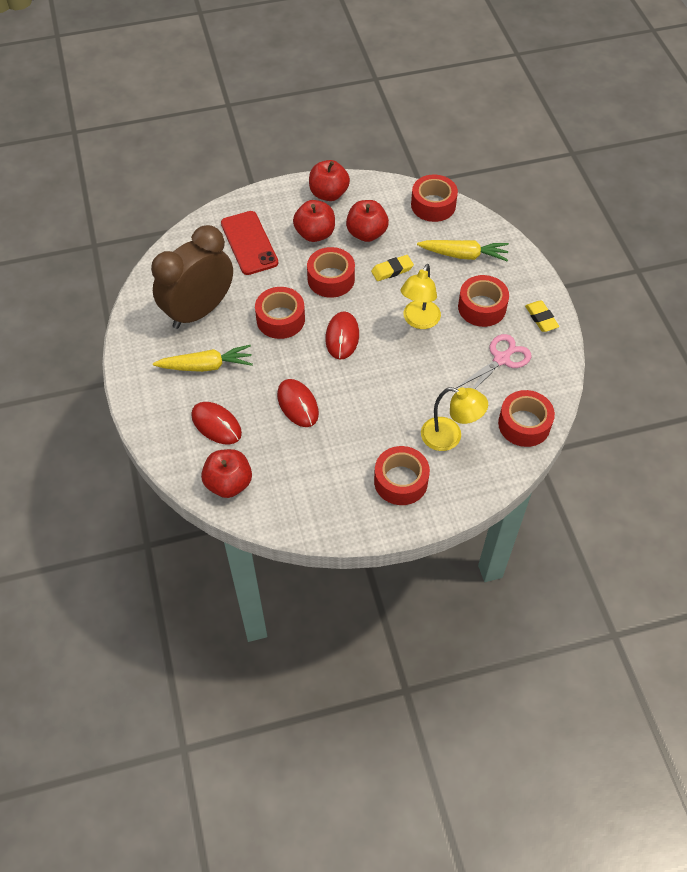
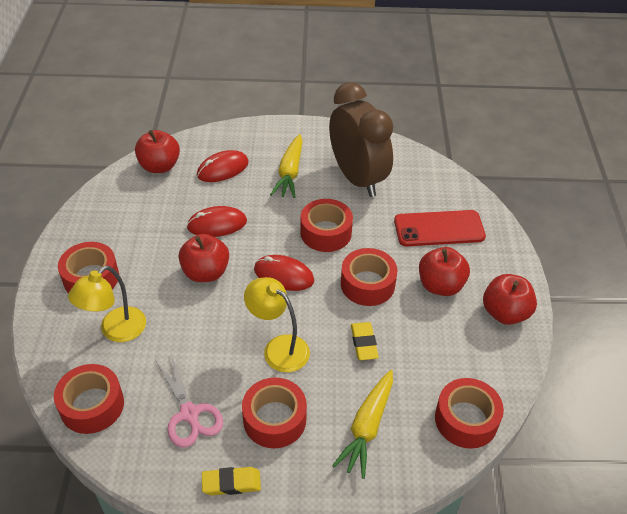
camera: 105 degrees right, 10 degrees down
red apple [346,200,389,242] -> red apple moved to [178,234,229,282]

